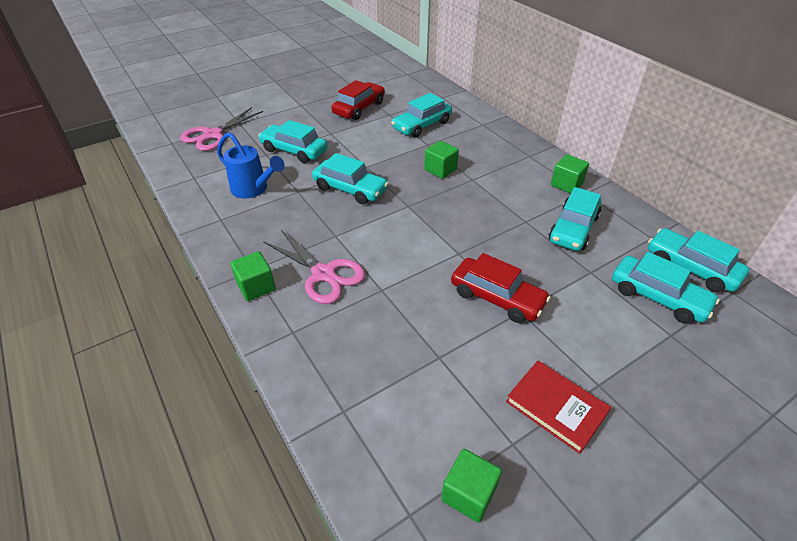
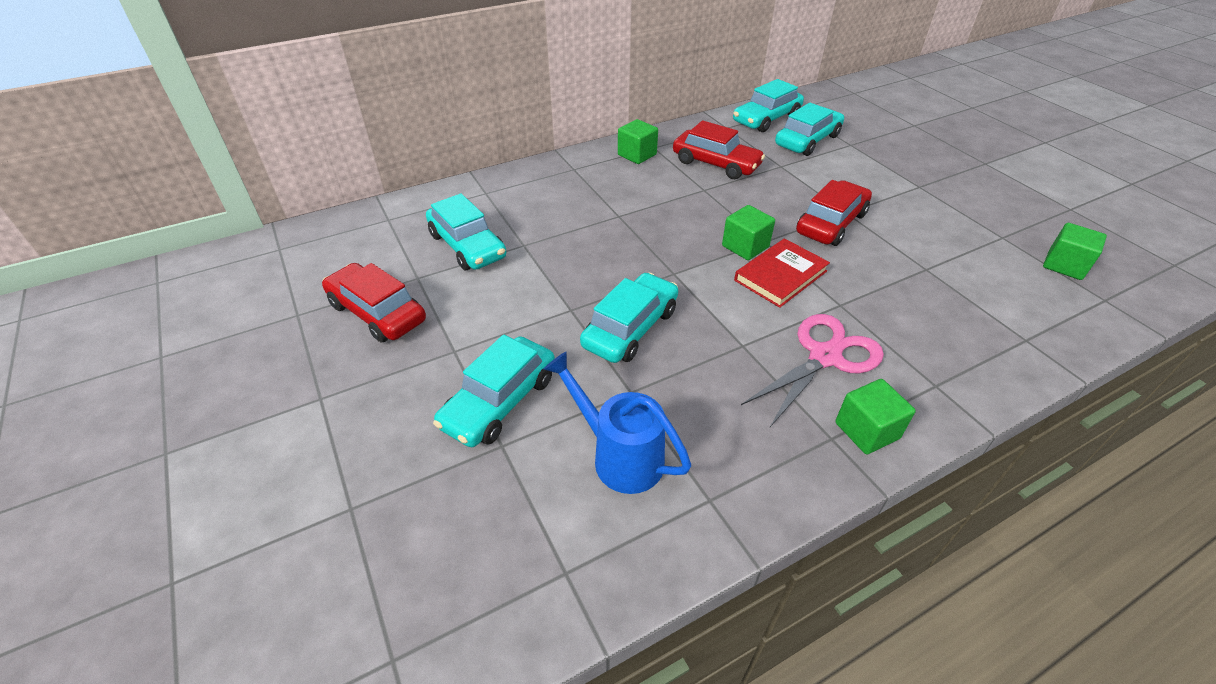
camera: 85 degrees left, 0 degrees up
pink scissors [180,107,263,151] -> none
blue watering can [217,132,285,198] -> blue watering can turned 90 degrees counterclockwise [544,351,691,494]
green cube [424,141,459,179] -> green cube moved to [722,205,775,260]
red book [506,361,611,454] -> red book moved to [734,238,830,308]
turquoise car [549,187,601,251] -> red car [673,120,765,179]

